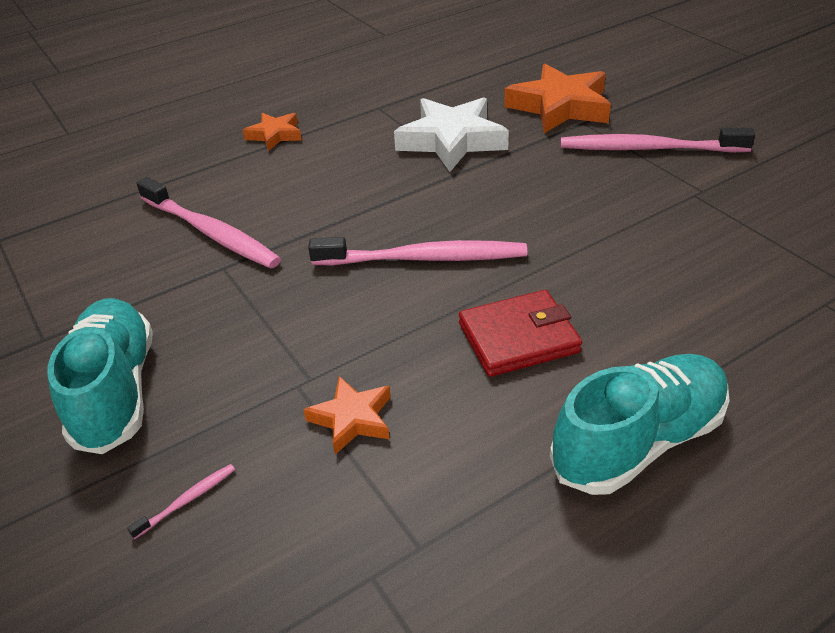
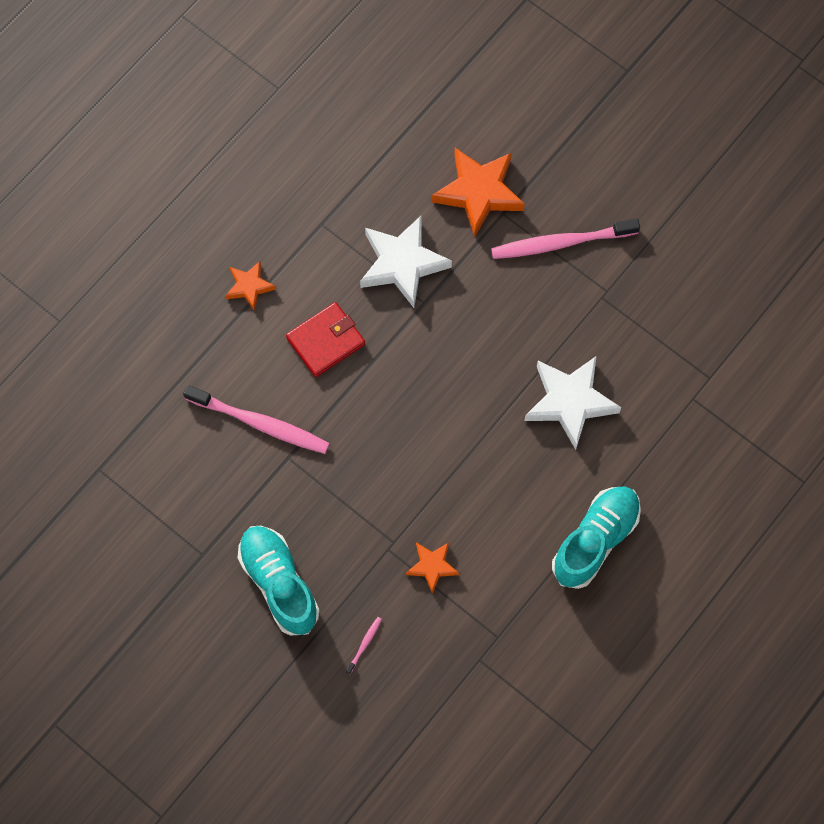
camera: 20 degrees left, 30 degrees up
pink toothbrush [308,237,527,265] -> none
red wallet [459,290,582,377] -> red wallet moved to [286,302,365,377]
none -> white star [524,356,621,450]

